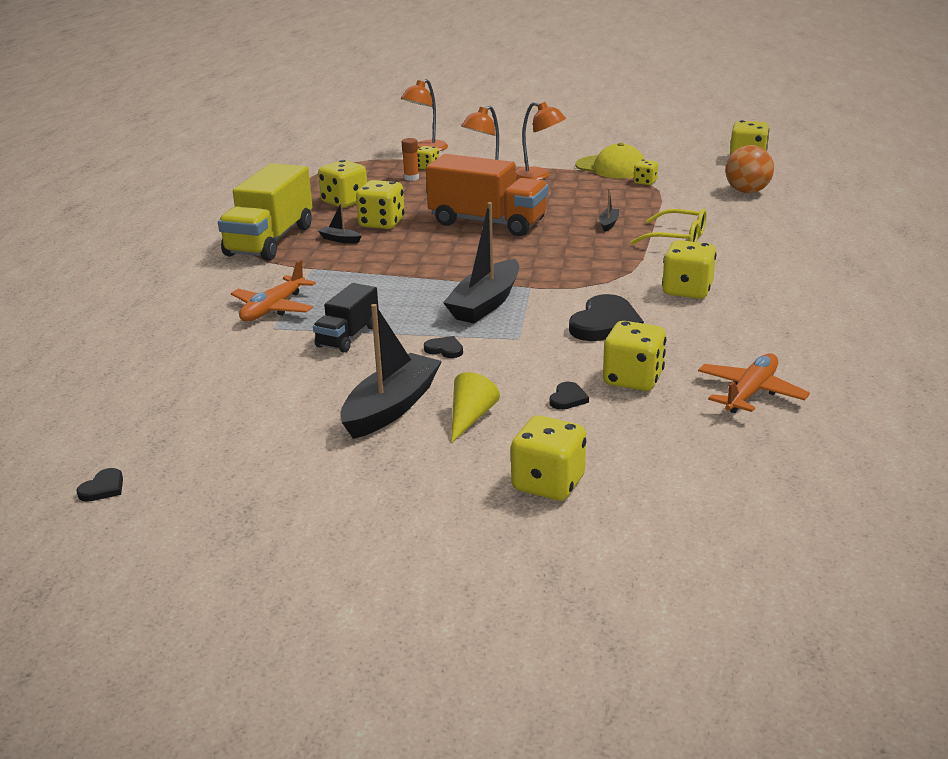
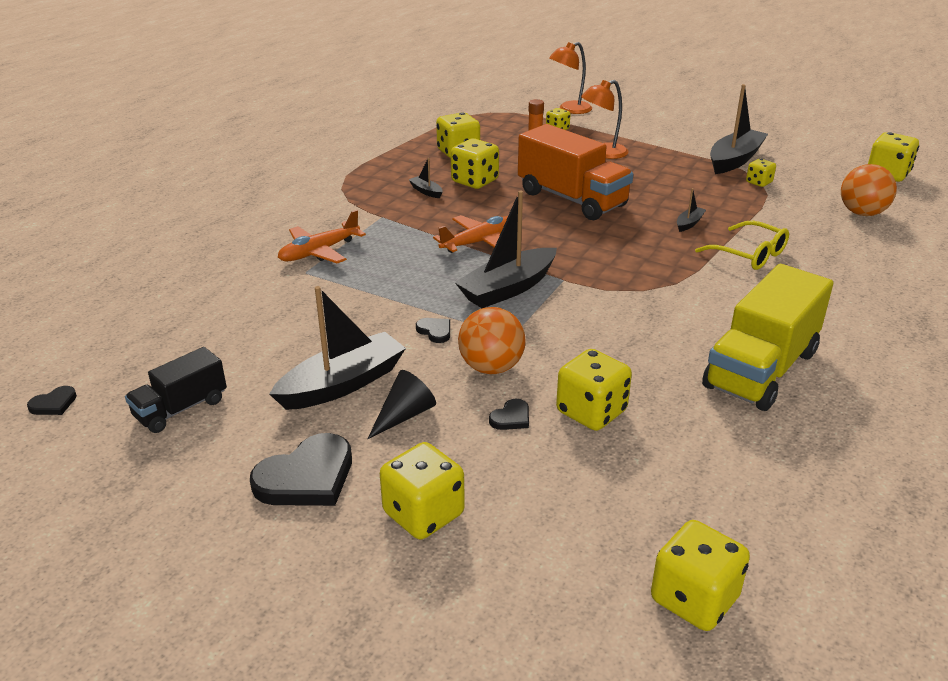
camera: 20 degrees right, 5 degrees up
yellow truck [218,163,312,261] -> yellow truck moved to [702,264,833,411]
black truck [313,283,379,353] -> black truck moved to [125,347,227,433]
yellow cone [451,372,500,443] -> black cone [368,370,436,439]
orange lamp [516,102,566,180] -> none
black heart [569,294,644,341] -> black heart moved to [250,433,352,506]
yellow cap [575,143,645,179] -> black boat [710,84,768,174]
yellow dice [662,240,716,299] -> yellow dice moved to [651,520,750,631]
orange plane [698,353,810,413] -> orange plane moved to [433,215,508,253]
none -> orange ball [458,307,526,374]

